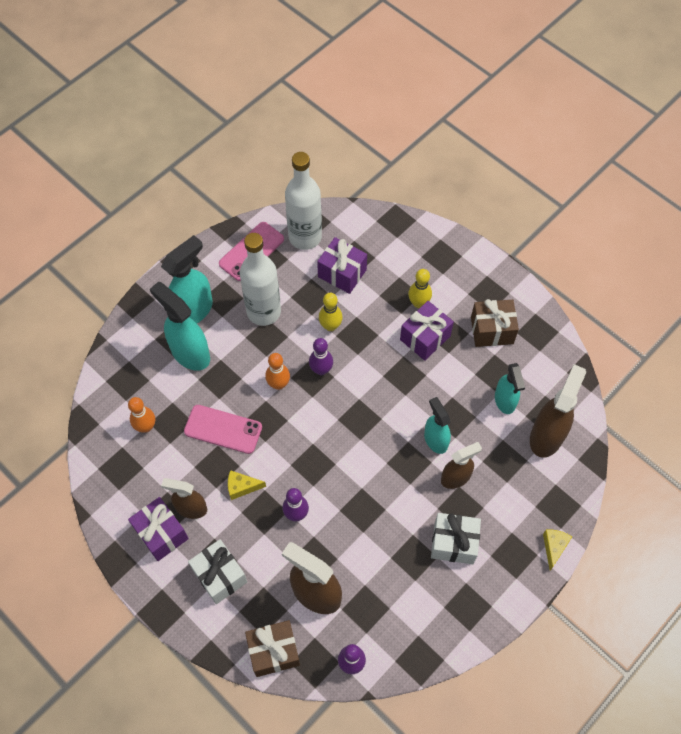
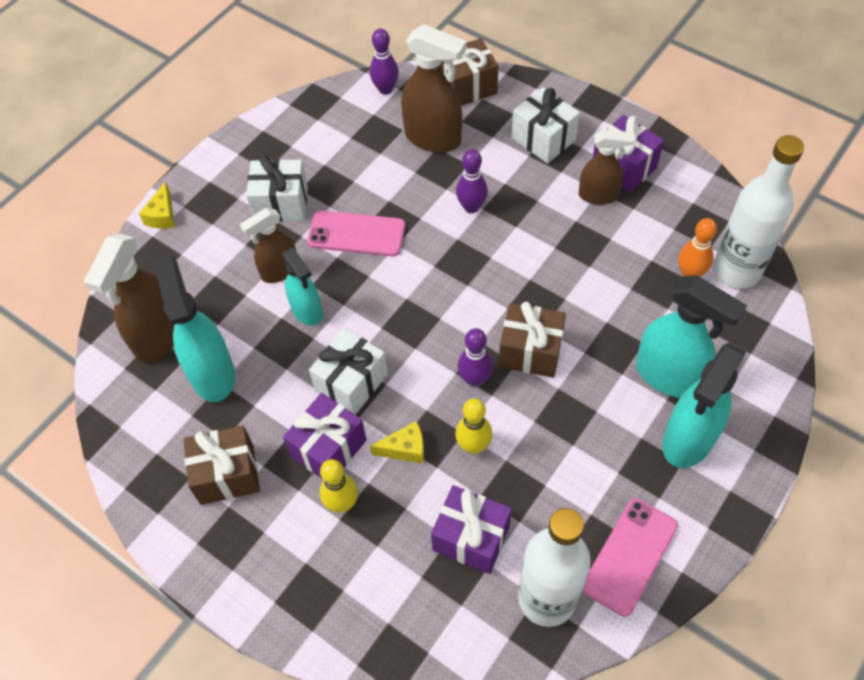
camera: 175 degrees right, 5 degrees down
pink phone [184,405,262,454] -> pink phone moved to [307,210,405,256]
yellow cheese [228,470,266,500] -> yellow cheese moved to [370,421,424,463]
white bottle [240,233,281,326] -> white bottle moved to [713,135,804,289]
orange bowling pin [265,353,290,390] -> brown gift [499,302,566,378]
turquoise spray bottle [495,363,525,414] -> turquoise spray bottle [154,256,235,402], size x1.58
none -> white gift [309,328,388,415]

